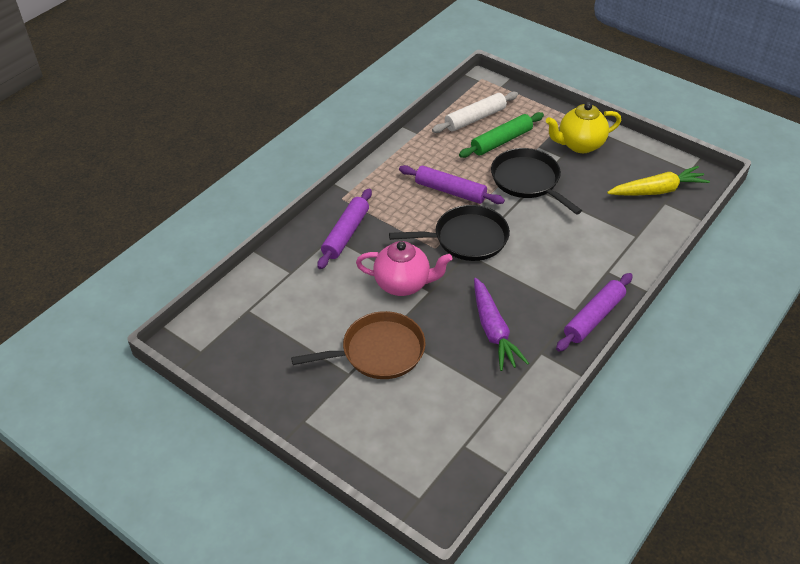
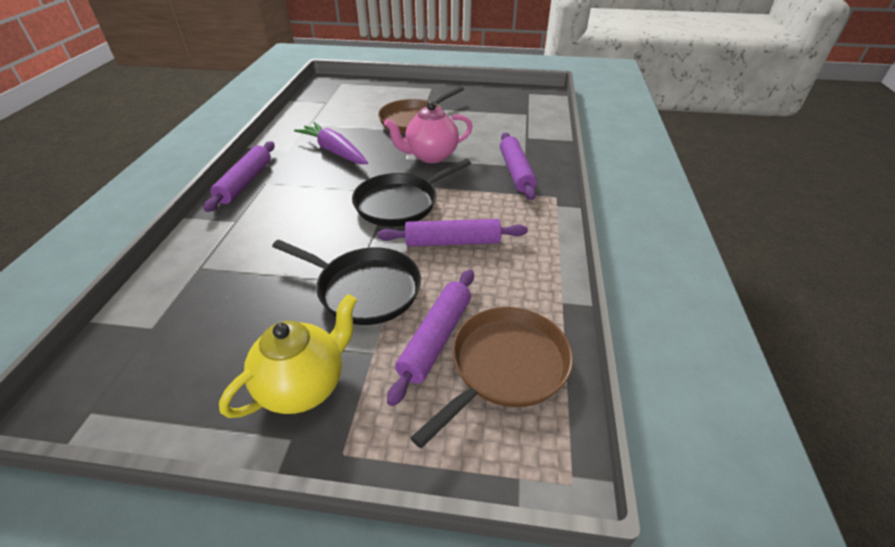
camera: 150 degrees right, 5 degrees down
white rolling pin [432,92,518,133] -> brown pan [410,307,573,448]
green rolling pin [459,112,544,158] -> purple rolling pin [387,269,474,406]
yellow carrot [607,166,710,195] -> none

